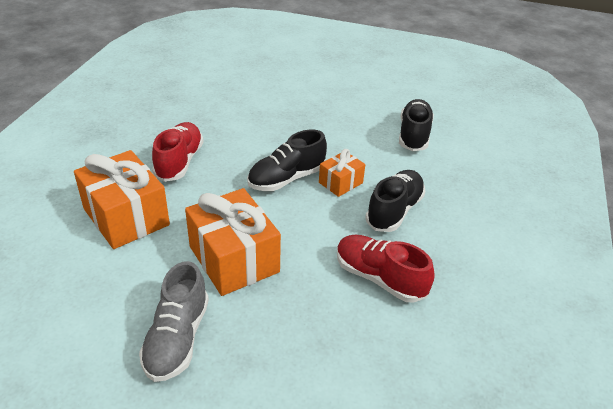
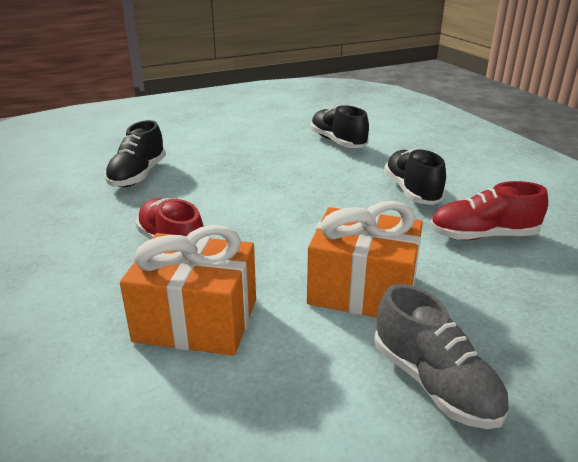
camera: 40 degrees left, 10 degrees down
black shoe [247,130,327,191] -> black shoe moved to [105,120,166,187]
orange gift [319,149,365,197] -> none

